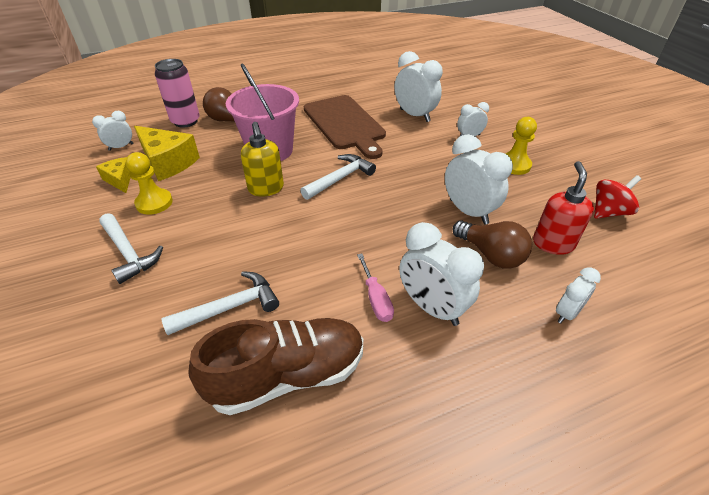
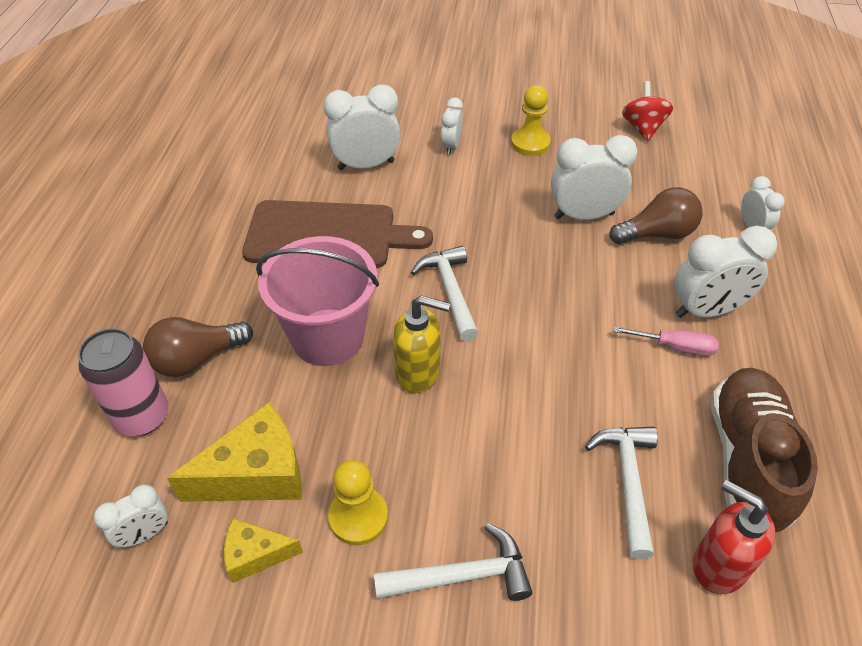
camera: 60 degrees left, 5 degrees up
white clock [92,111,133,151] -> white clock turned 120 degrees counterclockwise [94,485,168,548]
red soap dispenser [533,161,594,255] -> red soap dispenser moved to [693,480,776,594]

